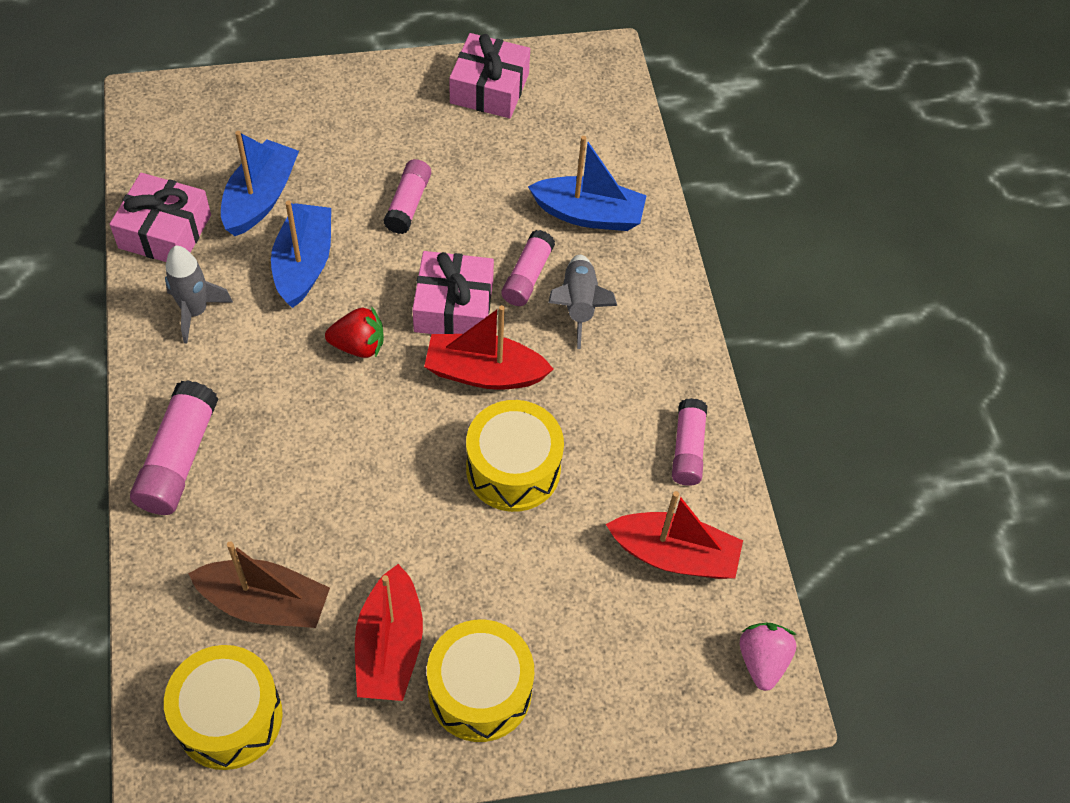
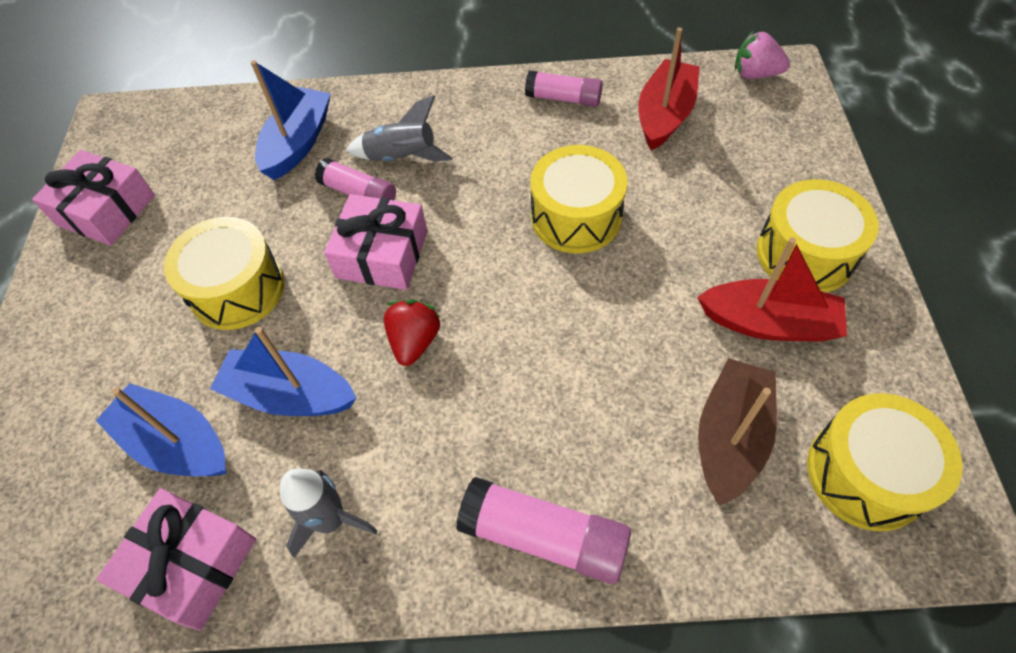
camera: 75 degrees left, 0 degrees up
pink glue stick [383,159,431,234] -> yellow drum [164,217,284,330]
red boat [424,305,554,390] -> none

